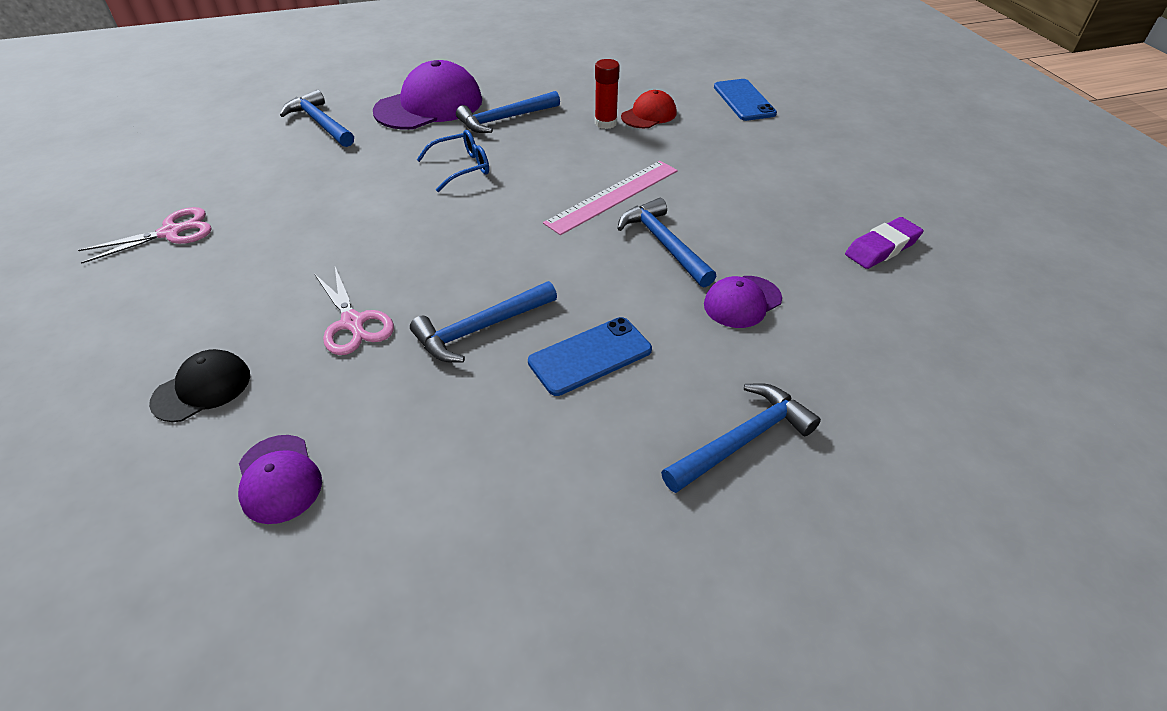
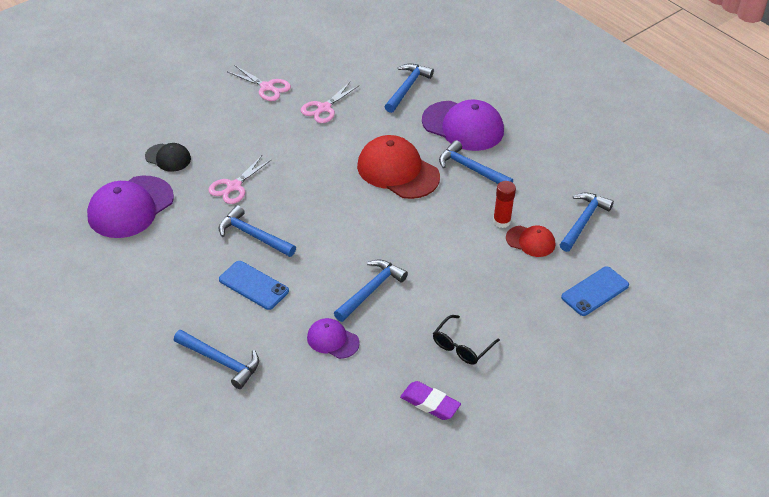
camera: 65 degrees right, 0 degrees up
purple cap [238,435,322,524] -> purple cap [87,176,174,238], size x1.86
blue glasses [417,130,489,192] -> red cap [357,135,440,199]
pink ruler [543,161,678,235] -> none
none -> pink scissors [301,82,359,123]
none -> black glasses [433,315,500,365]
none -> blue hammer [560,193,614,252]

